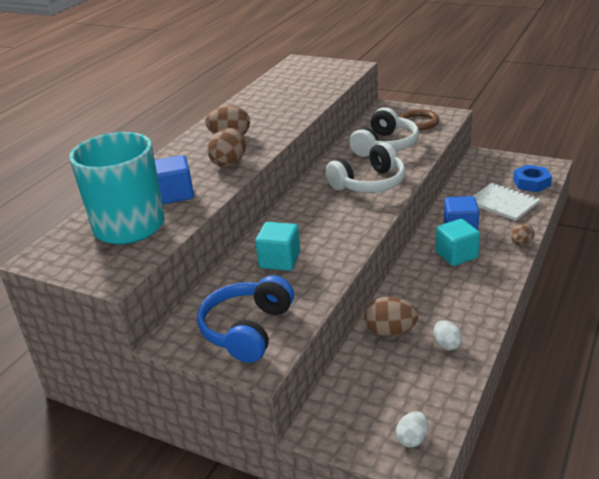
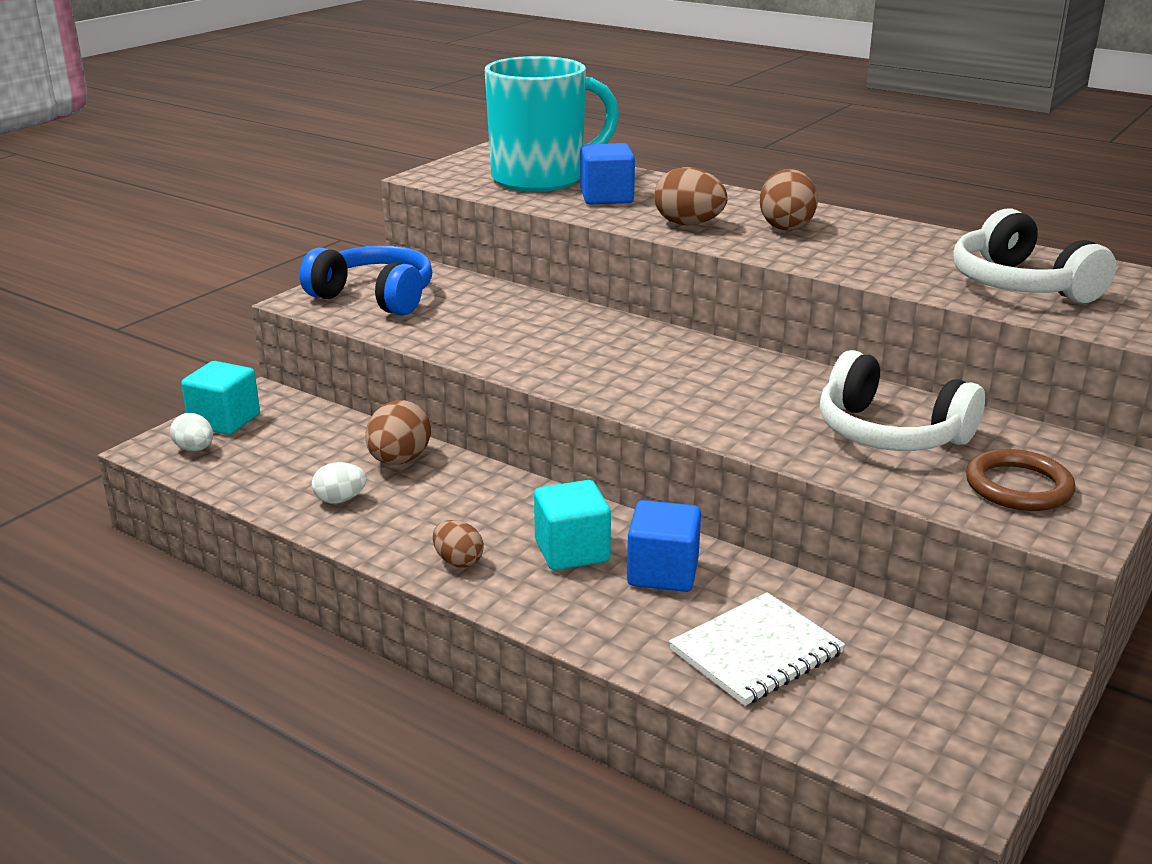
camera: 95 degrees right, 5 degrees down
turquoise cube [255,222,300,271] -> turquoise cube moved to [181,361,260,435]
white headphones [326,142,406,193] -> white headphones moved to [954,209,1116,303]
brown egg [510,223,534,246] -> brown egg moved to [433,520,484,568]
blue nut [513,165,552,192] -> none

